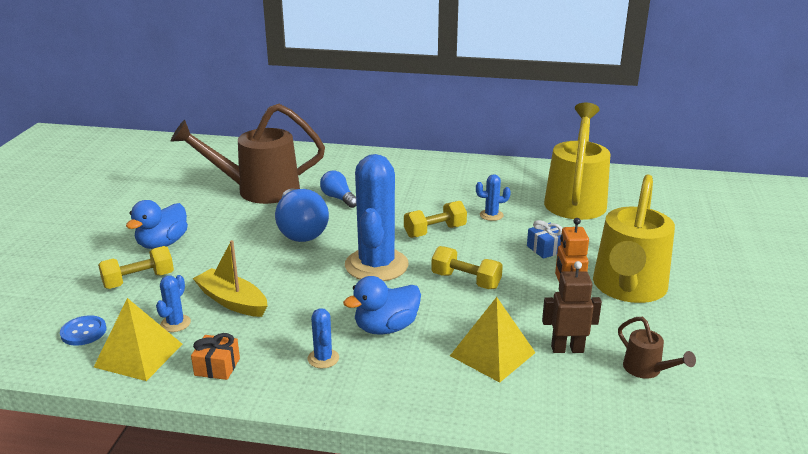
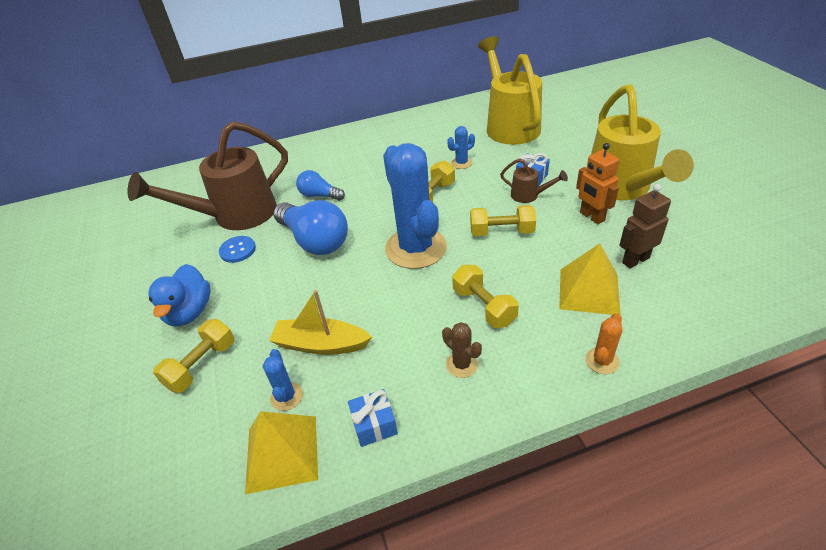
camera: 25 degrees left, 15 degrees up
blue button [60,315,107,345] -> blue button moved to [219,236,256,263]
orange gift [191,333,240,380] -> blue gift [348,389,398,447]
blue cactus [307,308,339,368] -> brown cactus [442,322,482,378]
blue duck [343,276,421,335] -> yellow dumbbell [452,265,519,328]
brown watering can [618,317,696,379] -> brown watering can moved to [500,158,568,203]
none -> orange cactus [585,313,622,374]

